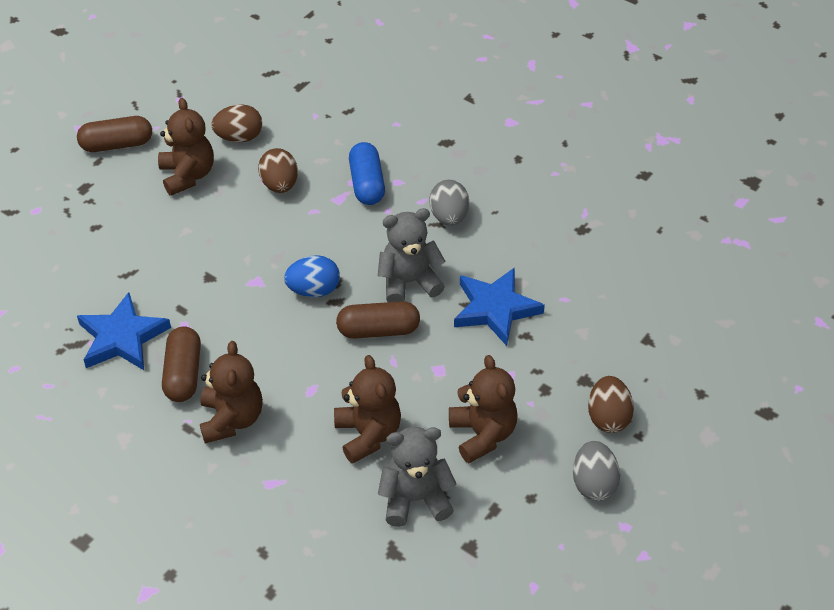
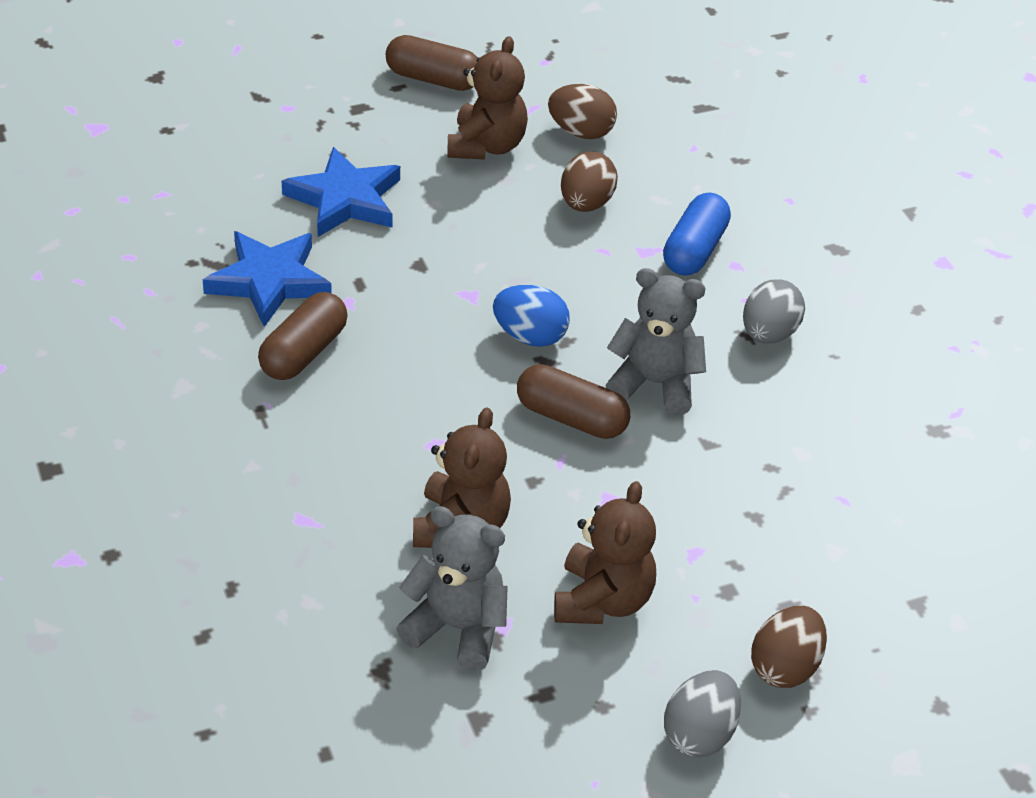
camera: 30 degrees right, 5 degrees down
brown teddy bear [200,341,263,444] -> none
blue star [454,267,545,346] -> blue star moved to [282,147,400,237]

